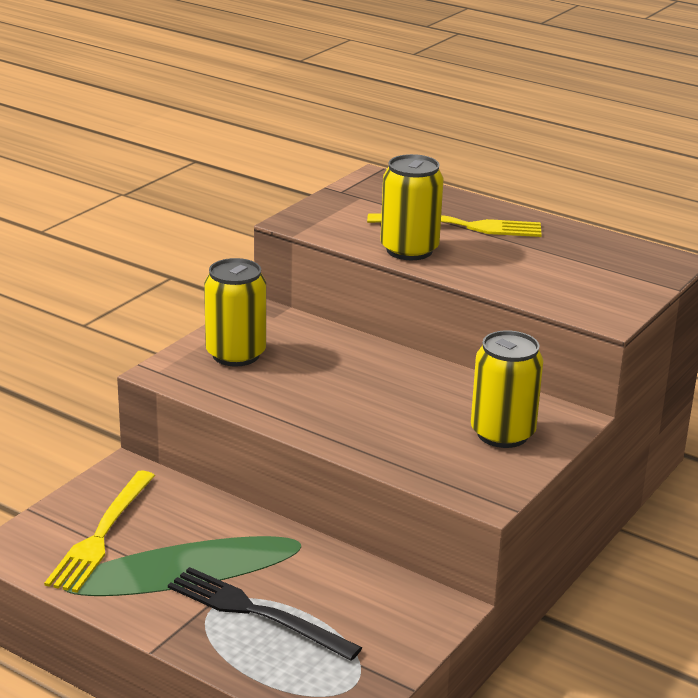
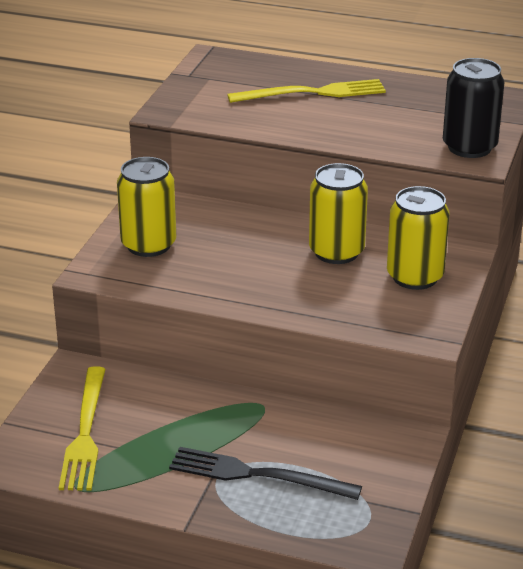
camera: 15 degrees left, 5 degrees up
yellow can [380,154,444,260] -> yellow can moved to [309,163,368,264]
none -> black can [443,58,505,158]

